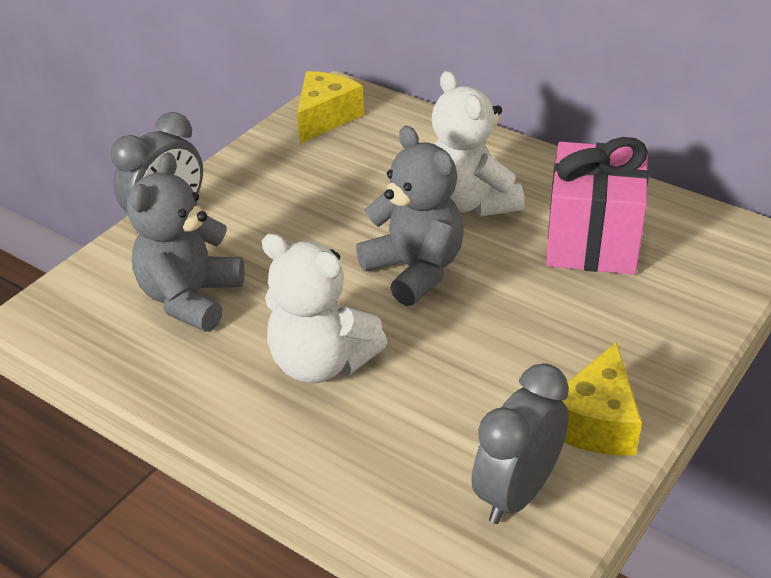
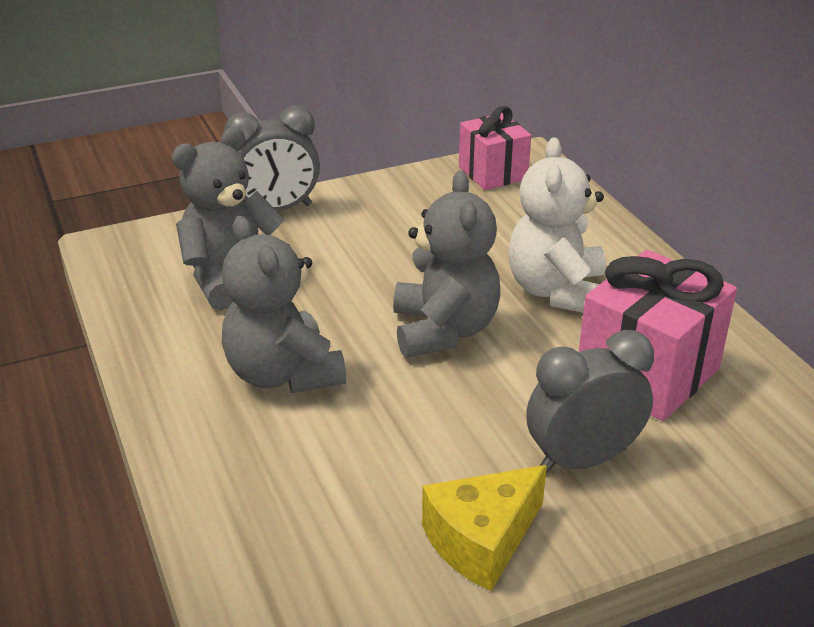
camera: 30 degrees right, 5 degrees down
white teddy bear [262,233,387,383] -> grey teddy bear [222,216,346,393]
yellow cheese [297,71,364,143] -> pink gift [459,106,531,190]
grey clock [471,363,569,524] -> grey clock moved to [526,330,654,474]

